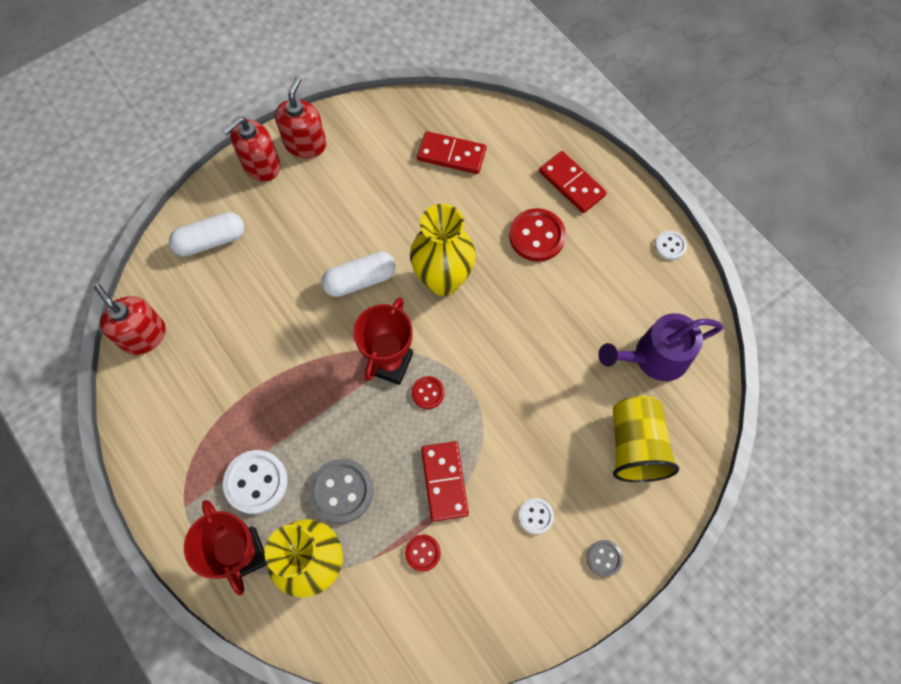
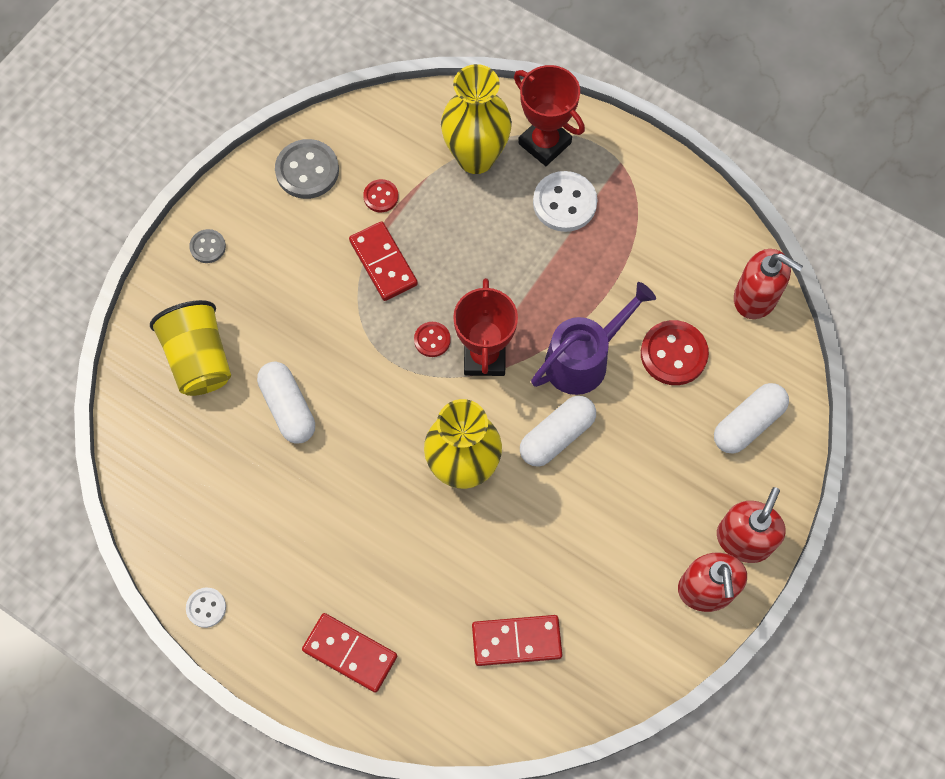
camera: 160 degrees right, 0 degrees up
grey button [309,459,373,524] -> grey button moved to [275,139,339,199]
red button [509,208,566,262] -> red button moved to [641,320,709,385]
white button [519,498,554,534] -> none
purple watering can [598,313,723,381] -> purple watering can moved to [531,282,656,395]
none -> white capsule [257,362,315,444]

